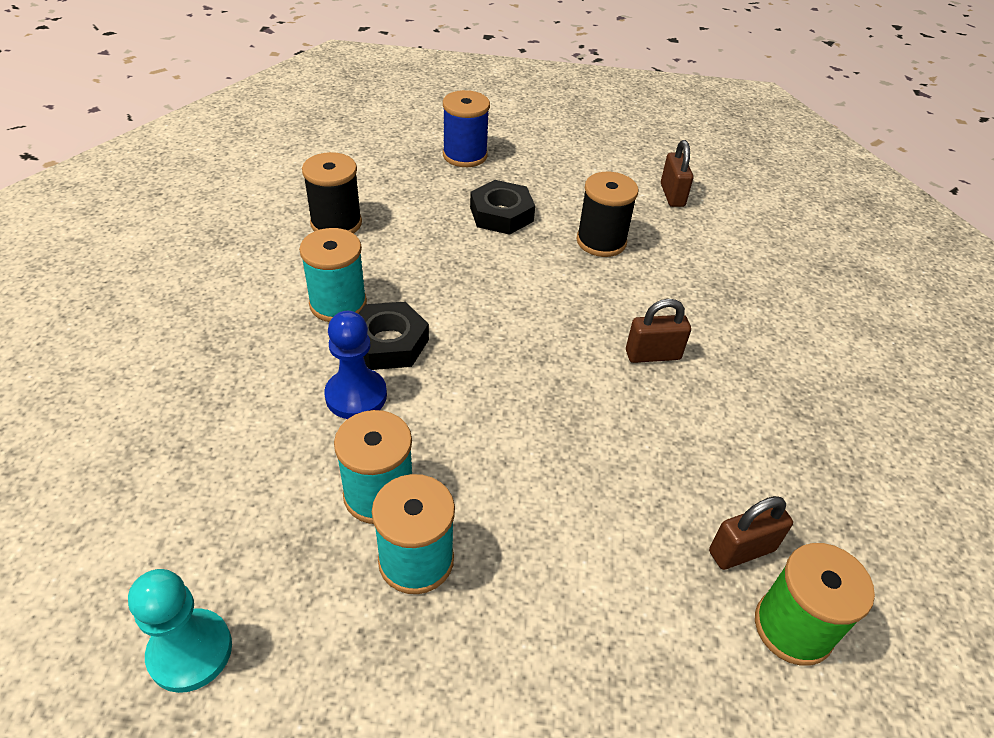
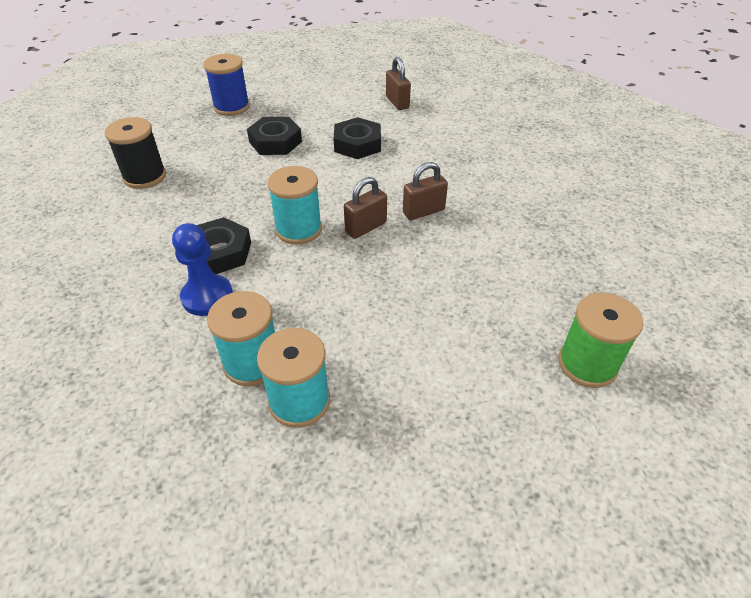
camera: 15 degrees left, 0 degrees up
turquoise pawn [128,569,232,693] -> none
turquoise spool [299,228,367,322] -> turquoise spool moved to [267,166,322,245]
black spool [576,172,639,257] -> black nut [334,117,381,159]
brown padlock [709,496,793,570] -> brown padlock moved to [344,177,387,239]

